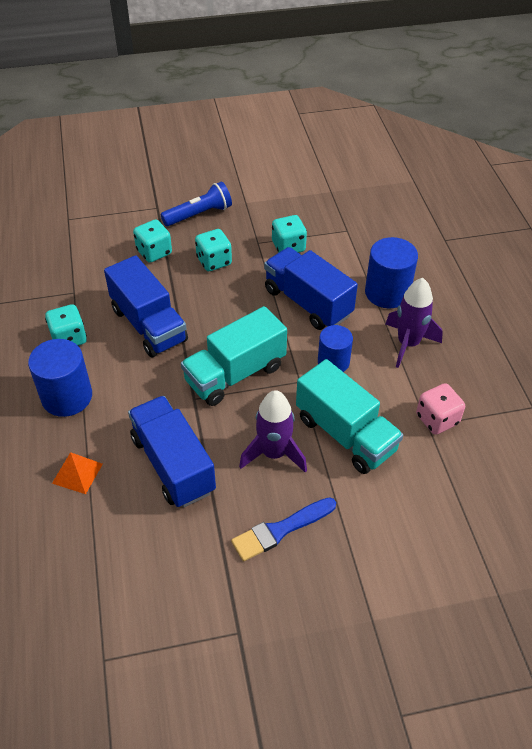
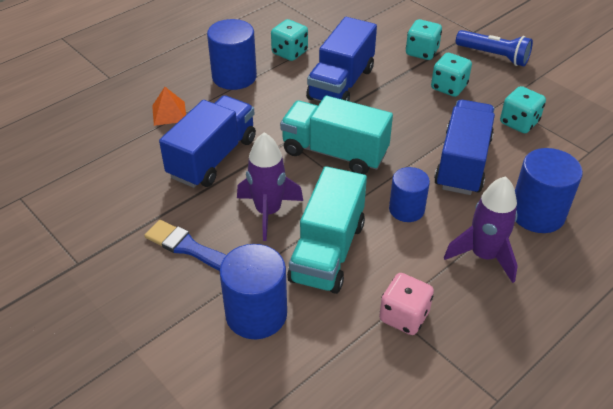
camera: 60 degrees right, 5 degrees down
none -> blue cylinder [219,244,287,339]

